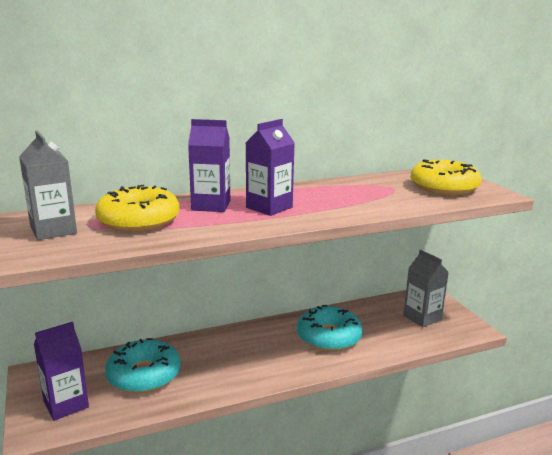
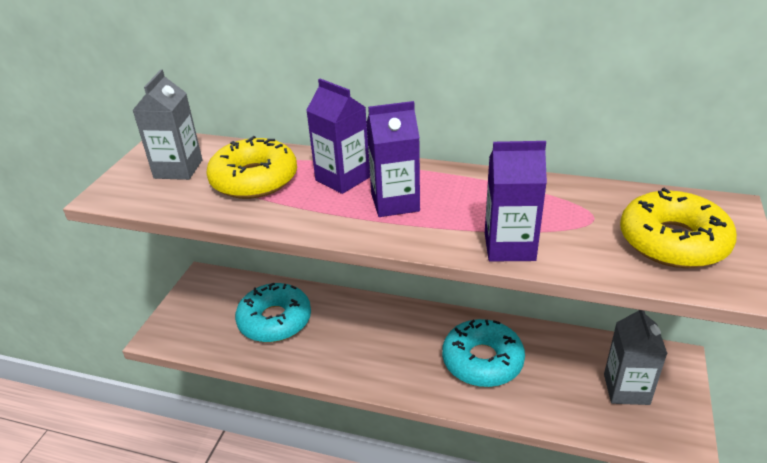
camera: 40 degrees right, 15 degrees up
purple carton [34,322,89,421] -> purple carton moved to [485,141,547,262]

